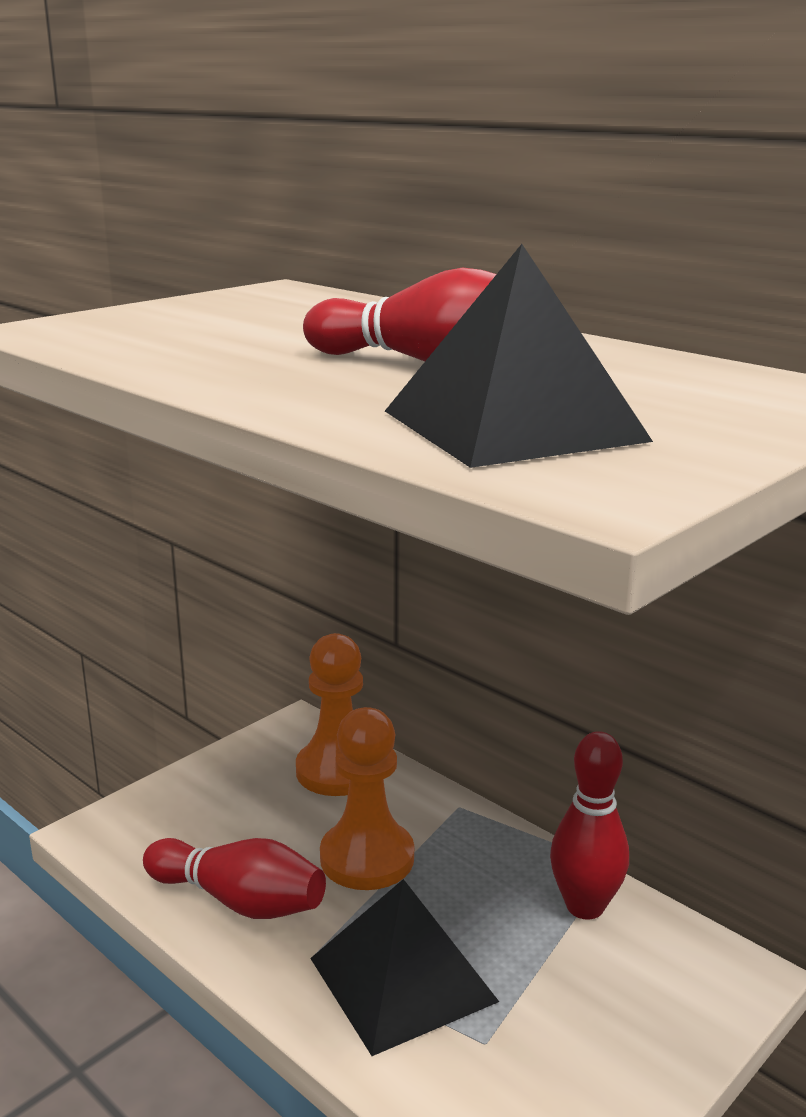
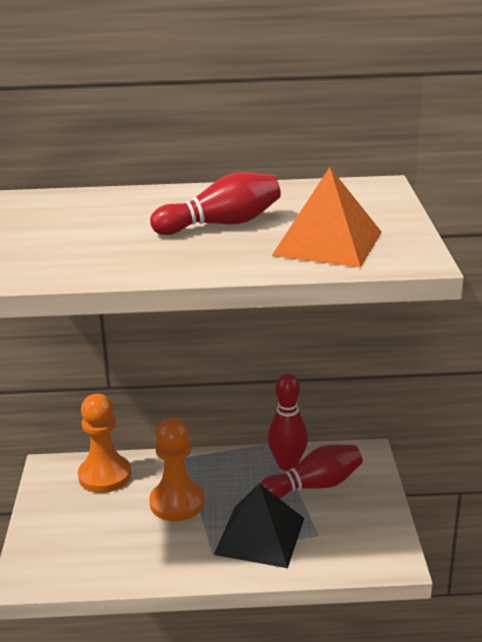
camera: 45 degrees left, 5 degrees up
red bowling pin [143,838,326,919] -> red bowling pin moved to [260,445,363,499]
black pyramid [385,244,653,468] -> orange pyramid [272,167,382,268]

